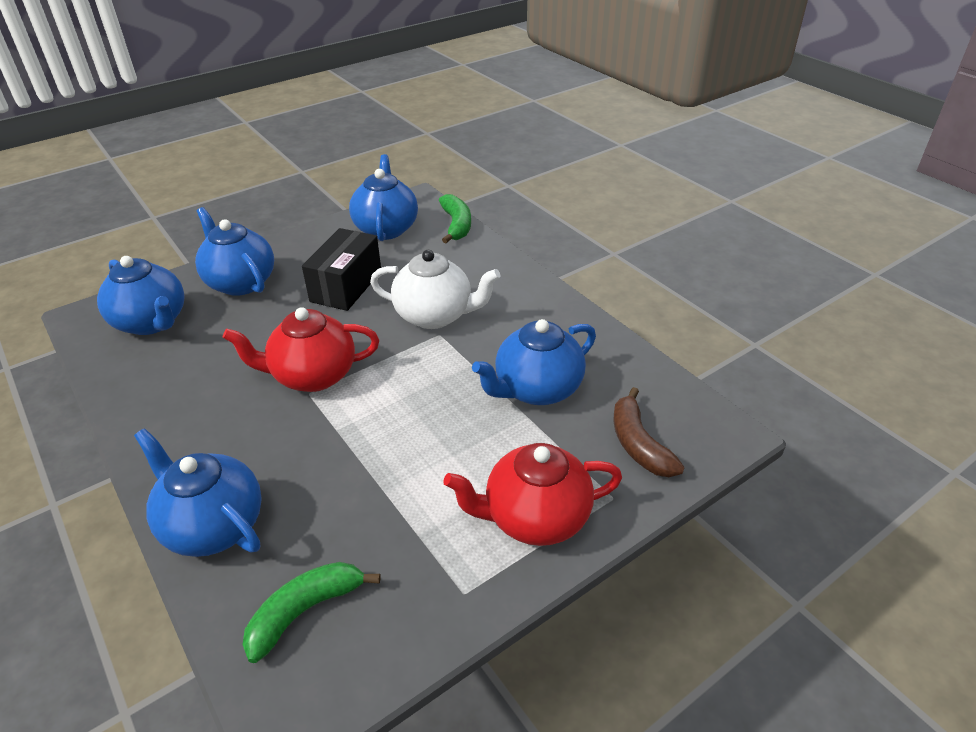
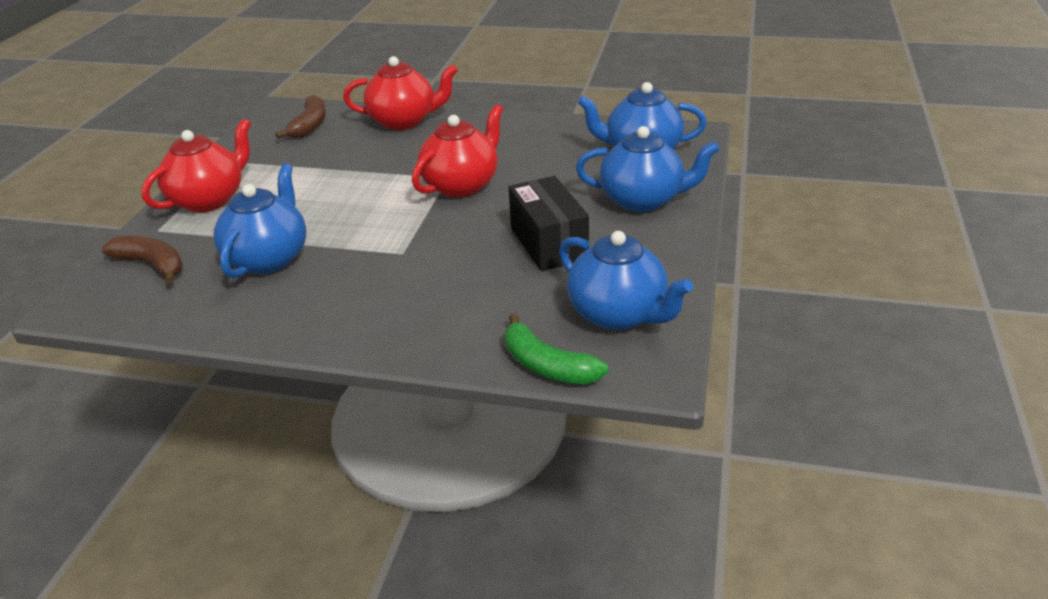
camera: 140 degrees right, 5 degrees down
blue teapot [134,428,262,557] -> red teapot [343,56,458,130]
green banana [242,562,381,663] -> brown banana [275,95,326,139]
white teapot [370,250,501,329] -> none

